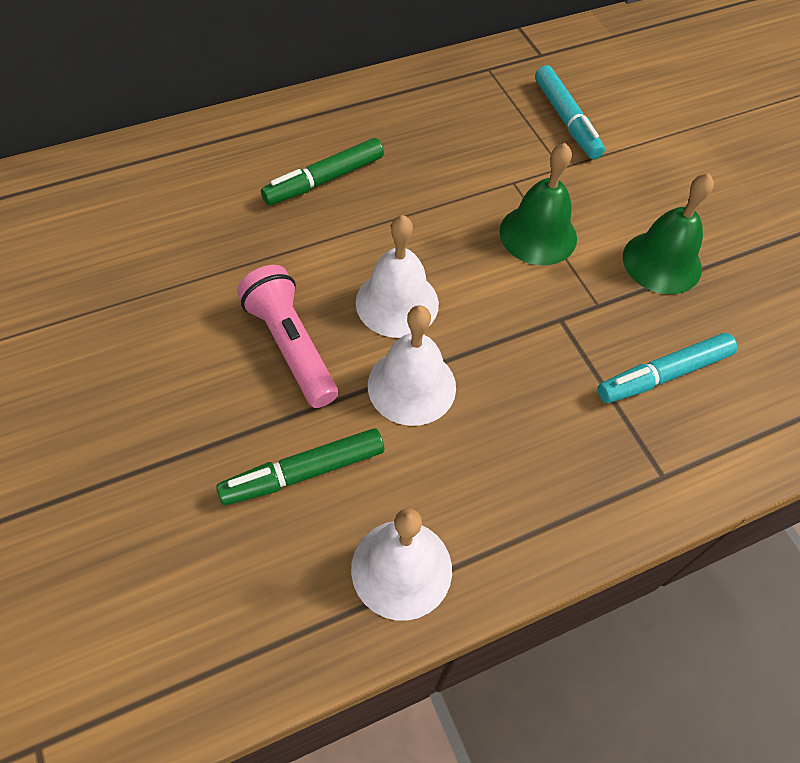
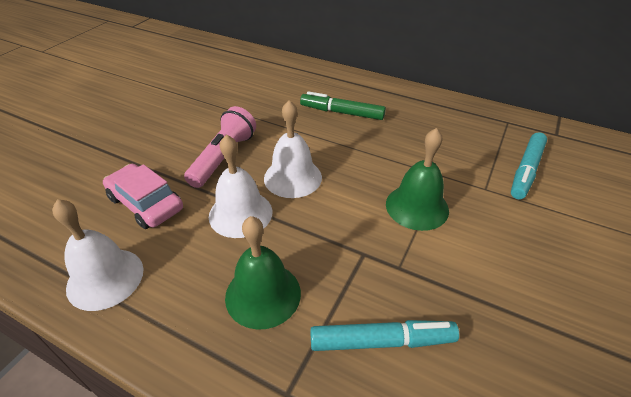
camera: 55 degrees right, 15 degrees down
green marker [216,428,384,505] -> pink car [103,164,183,229]
turquoise marker [597,333,737,403] -> turquoise marker turned 150 degrees clockwise [310,320,459,351]
green bell [623,173,714,294] -> green bell moved to [225,216,301,330]

